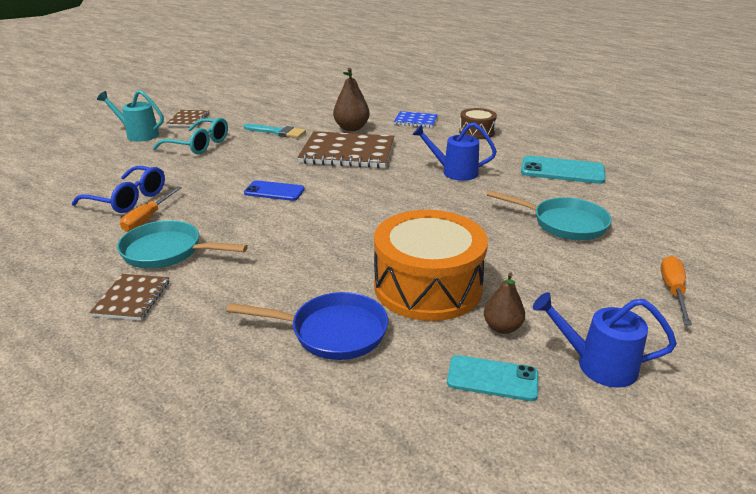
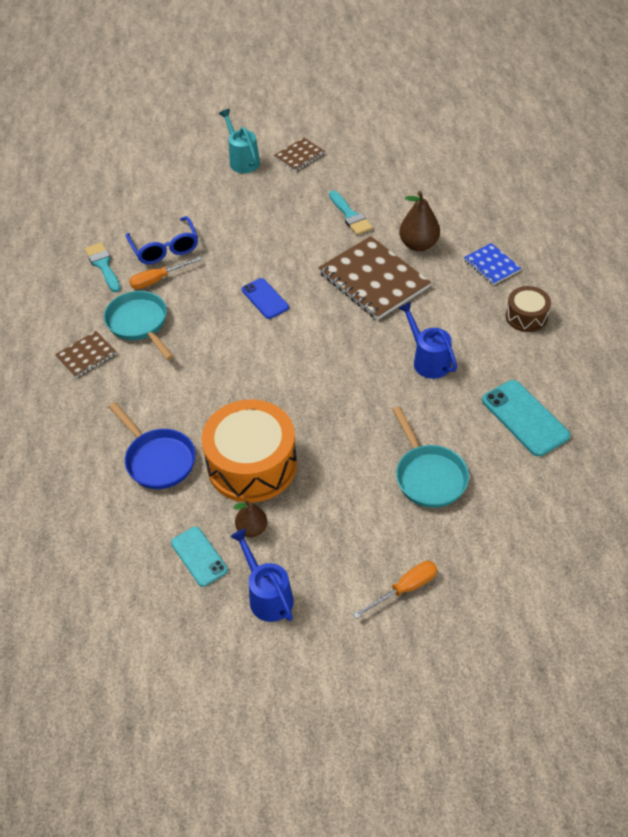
camera: 45 degrees right, 20 degrees up
turquoise glasses [153,118,228,154] -> none
none -> turquoise brush [85,242,121,292]

